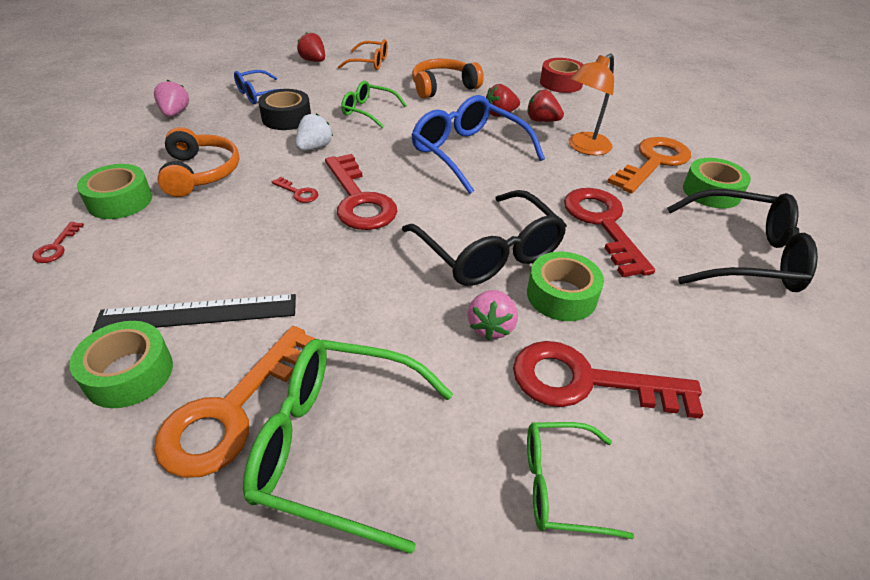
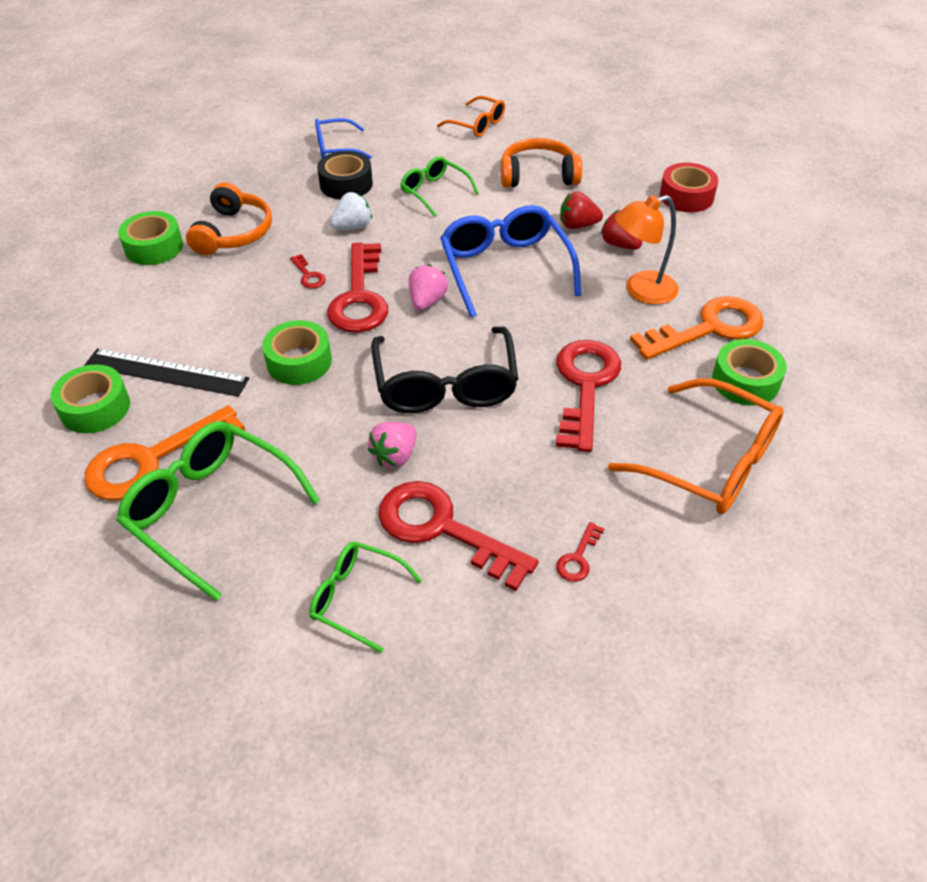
camera: 25 degrees right, 5 degrees up
red key [32,222,84,263] -> red key moved to [556,522,605,582]
pink strawberry [154,80,189,117] -> pink strawberry moved to [409,264,448,310]
red strawberry [297,32,325,62] -> none
green tape [527,252,604,321] -> green tape moved to [262,320,332,385]
black glasses [667,189,818,292] -> orange glasses [608,378,784,514]

